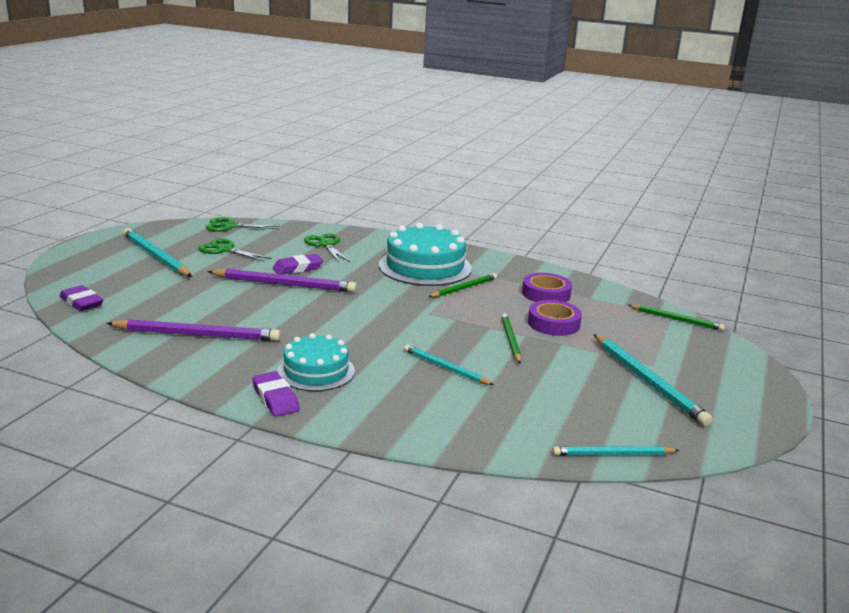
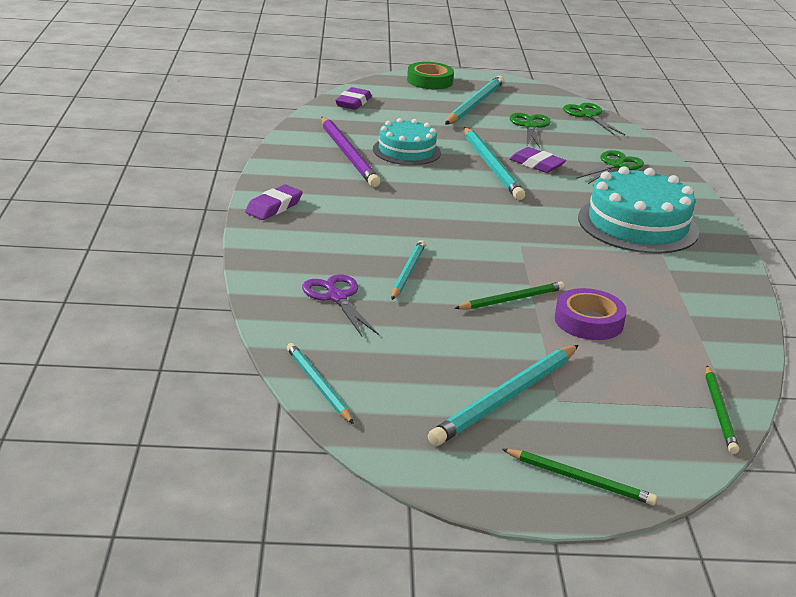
camera: 65 degrees right, 5 degrees up
purple pencil [207,269,357,292] -> turquoise pencil [464,127,525,200]
turquoise cake [277,333,355,391] -> turquoise cake moved to [373,118,441,165]
green pencil [428,273,497,297] -> green pencil moved to [502,449,657,505]
purple tape [522,273,572,302] -> none
none -> purple scissors [302,274,379,336]
none -> green tape [407,62,454,90]

